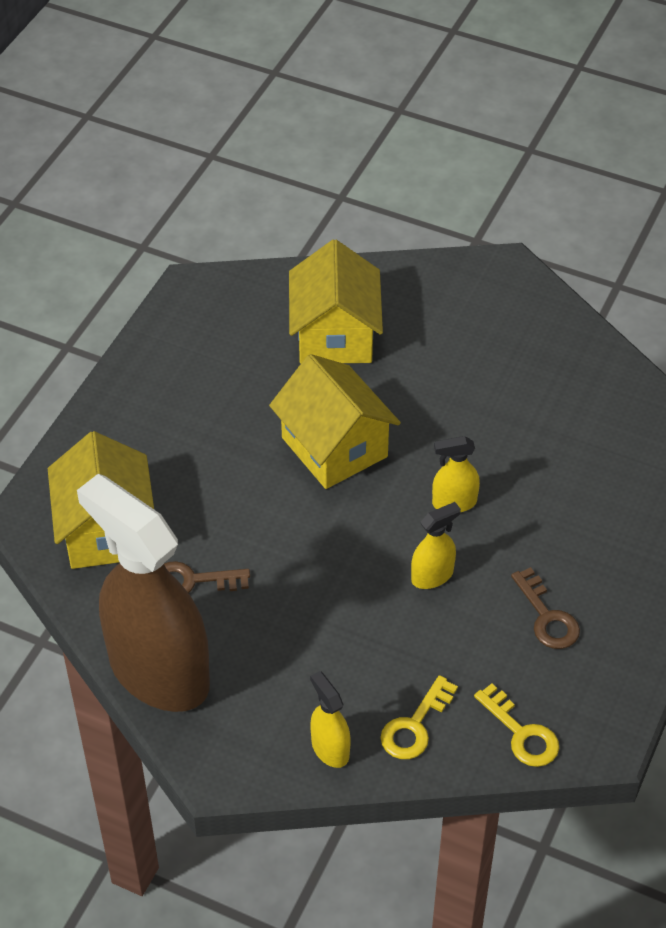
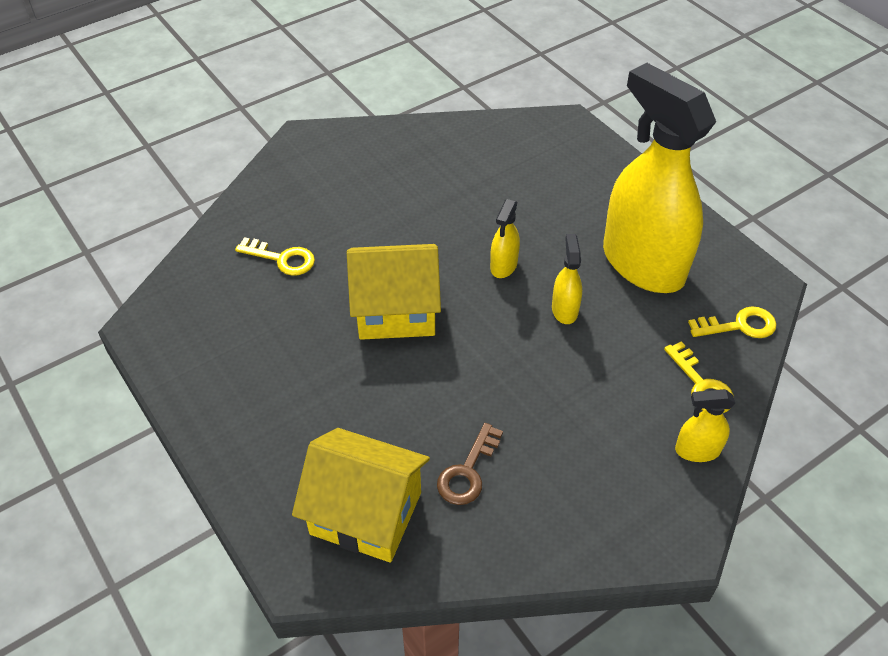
camera: 60 degrees left, 0 degrees up
brown spray bottle [77,474,210,712] -> none
yellow house [289,240,383,364] -> yellow key [235,237,315,276]
brown key [511,567,580,649] -> yellow spray bottle [603,63,716,293]

